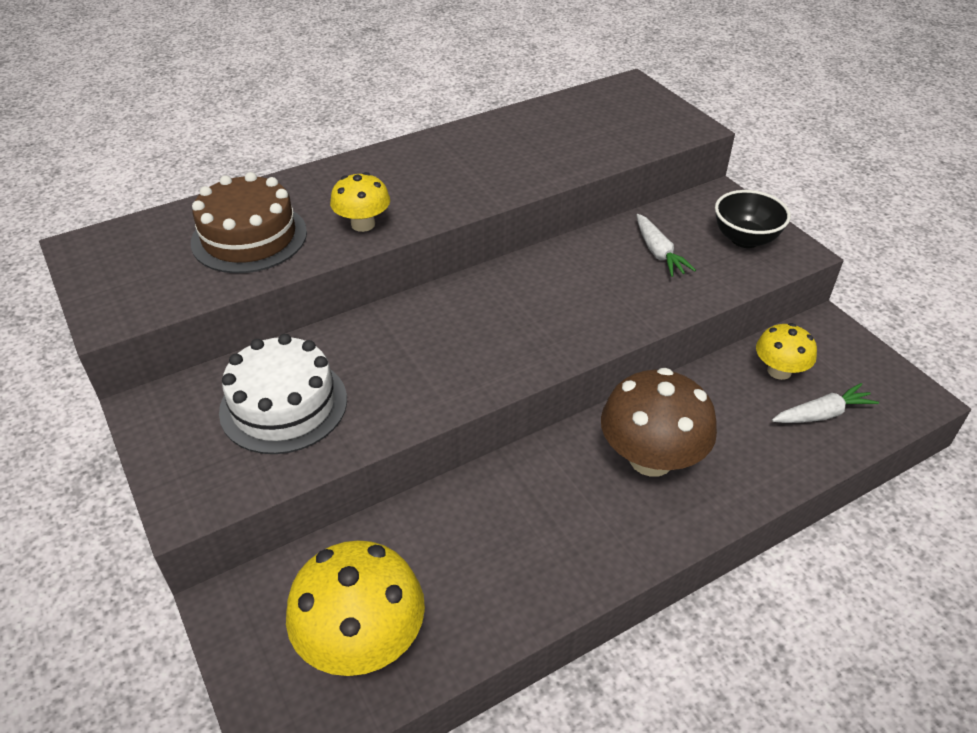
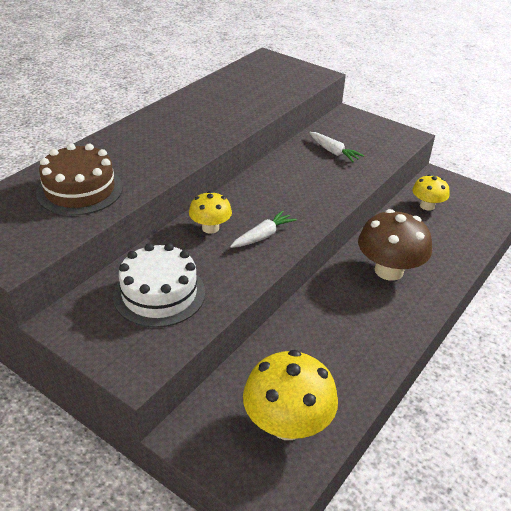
camera: 25 degrees left, 5 degrees down
yellow mushroom [330,172,390,232] -> yellow mushroom moved to [189,191,232,234]
black bowl [715,190,791,248] -> none
white carrot [772,383,879,423] -> white carrot moved to [230,210,297,248]

